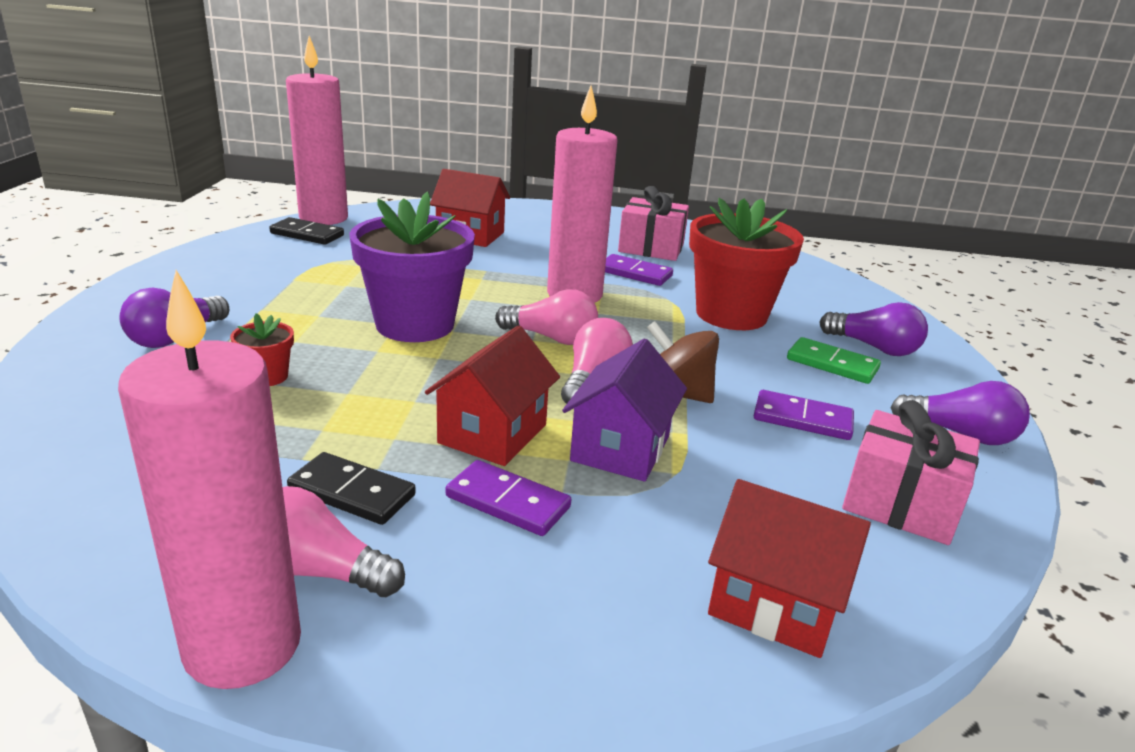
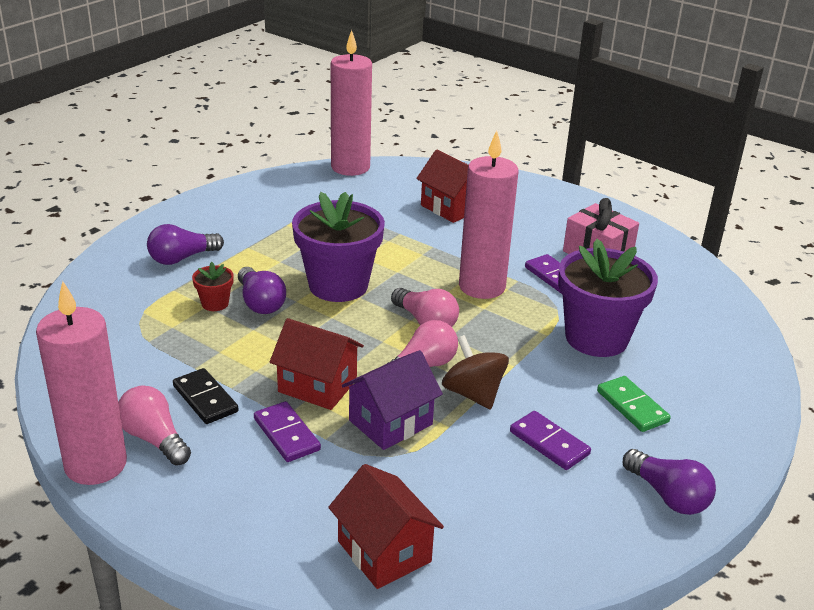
camera: 30 degrees right, 5 degrees up
black domino [269,217,344,245] -> none
red house [425,325,560,466] -> red house turned 60 degrees clockwise [270,318,364,410]
red flower pot [689,198,804,330] -> purple flower pot [558,239,658,357]
purple light bulb [819,302,928,356] -> purple light bulb moved to [238,267,286,314]
pink gift [842,400,980,545] -> none

